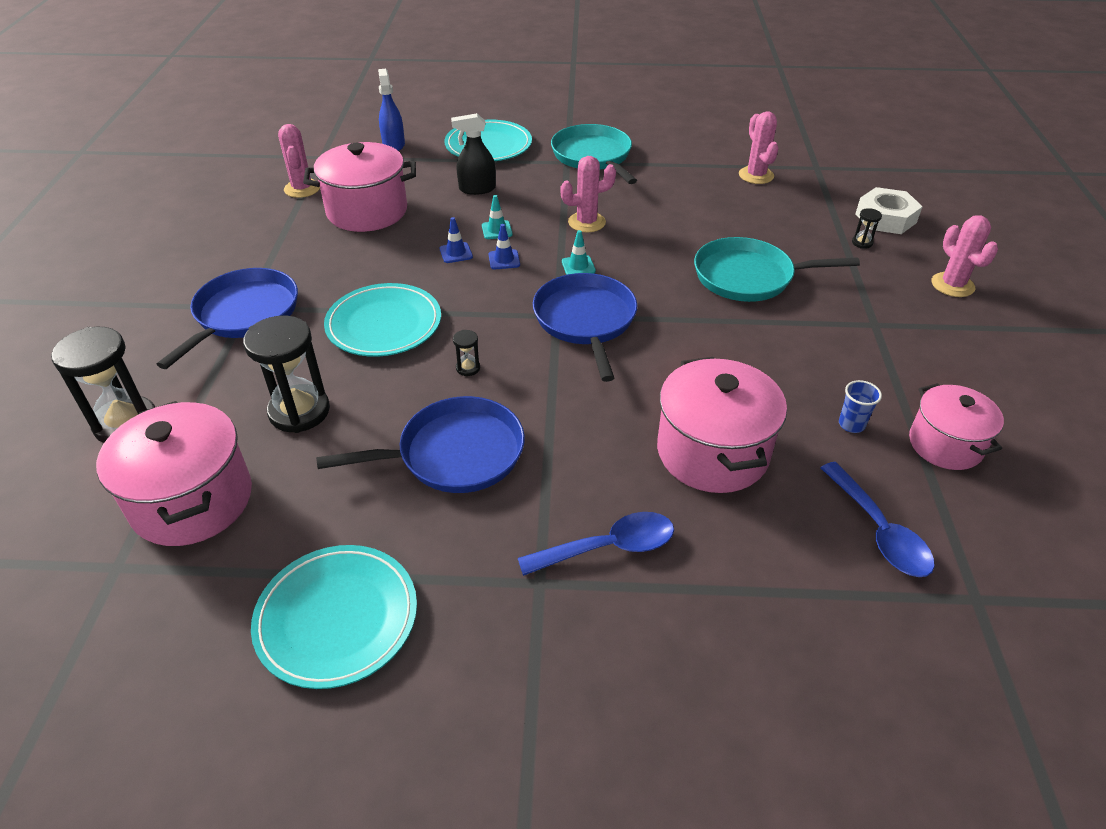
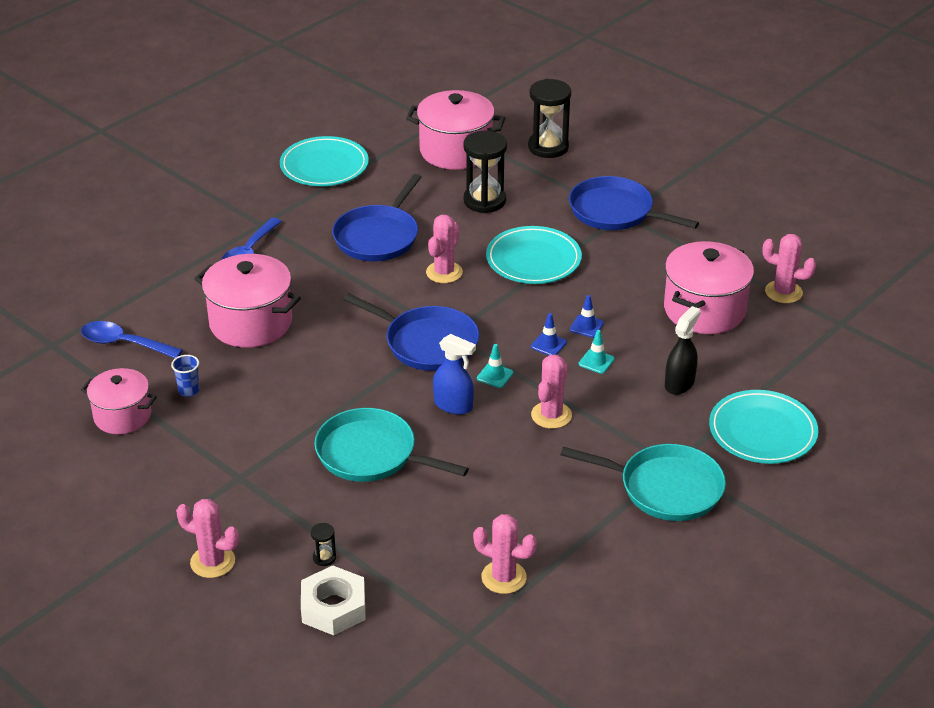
camera: 130 degrees right, 5 degrees down
blue pan [156,268,298,369] -> blue pan turned 150 degrees clockwise [569,176,699,230]
blue spray bottle [378,69,405,151] -> blue spray bottle moved to [433,334,476,415]
black hourglass [453,330,480,376] -> pink cactus [426,215,463,283]
turquoise pan [694,237,860,302] -> turquoise pan turned 105 degrees counterclockwise [314,408,469,482]

